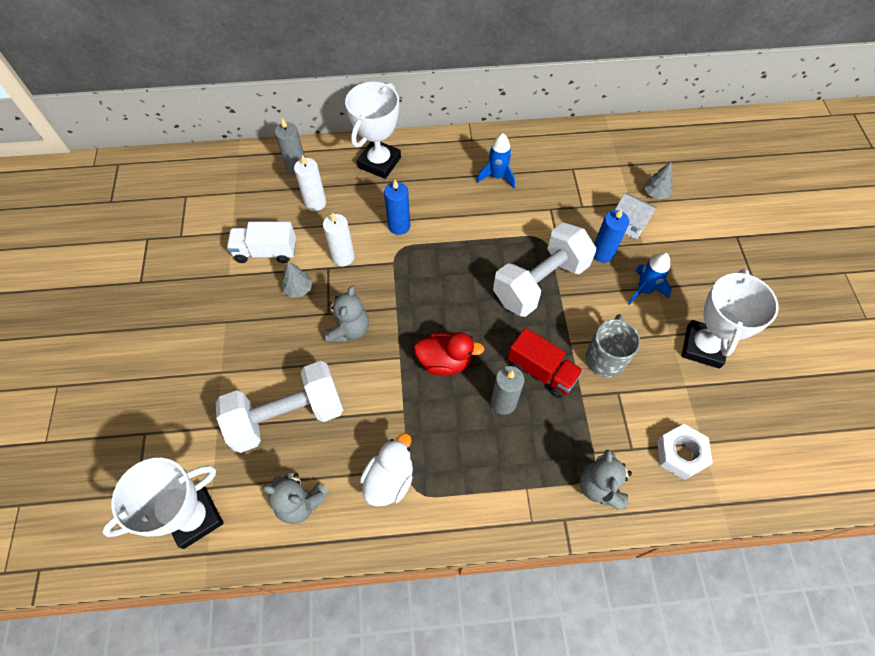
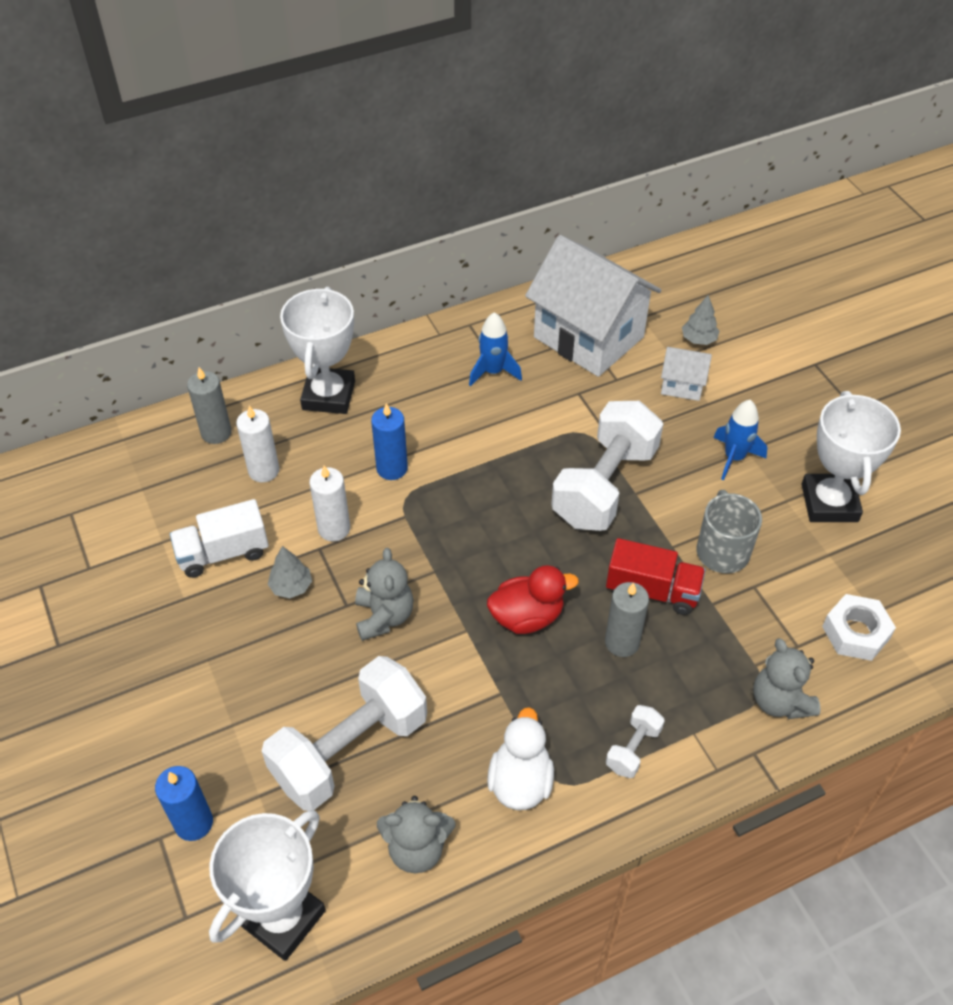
camera: 20 degrees left, 10 degrees down
blue candle [594,209,629,263] -> blue candle moved to [155,766,213,841]
none -> white house [525,235,661,377]
none -> white dumbbell [606,705,665,778]

